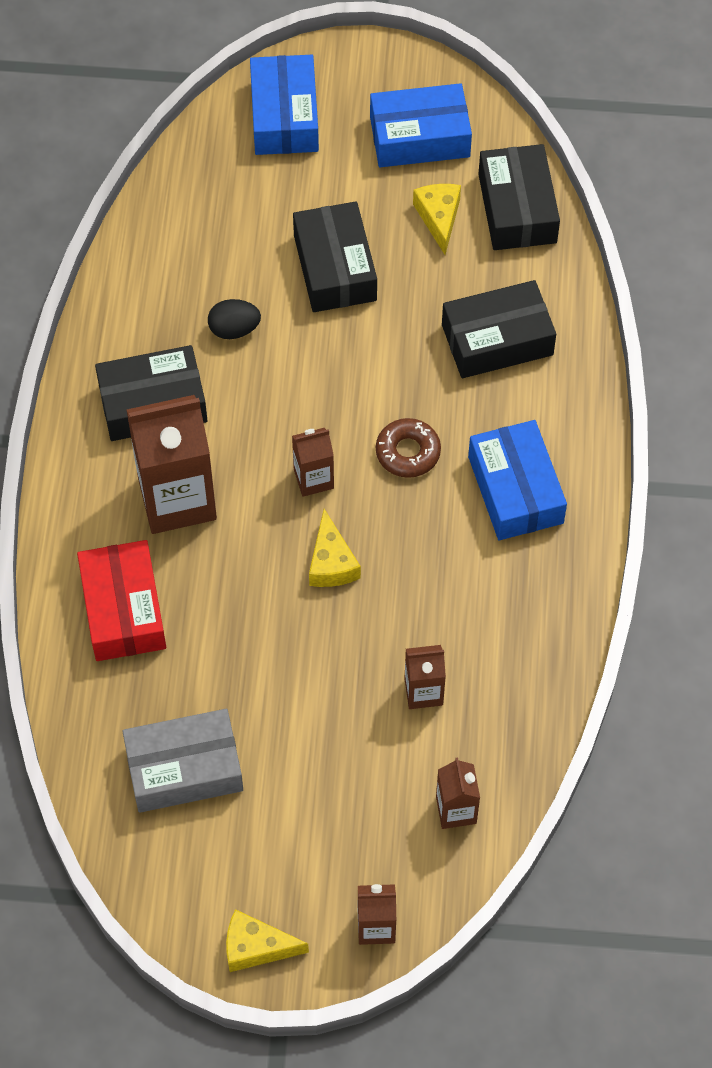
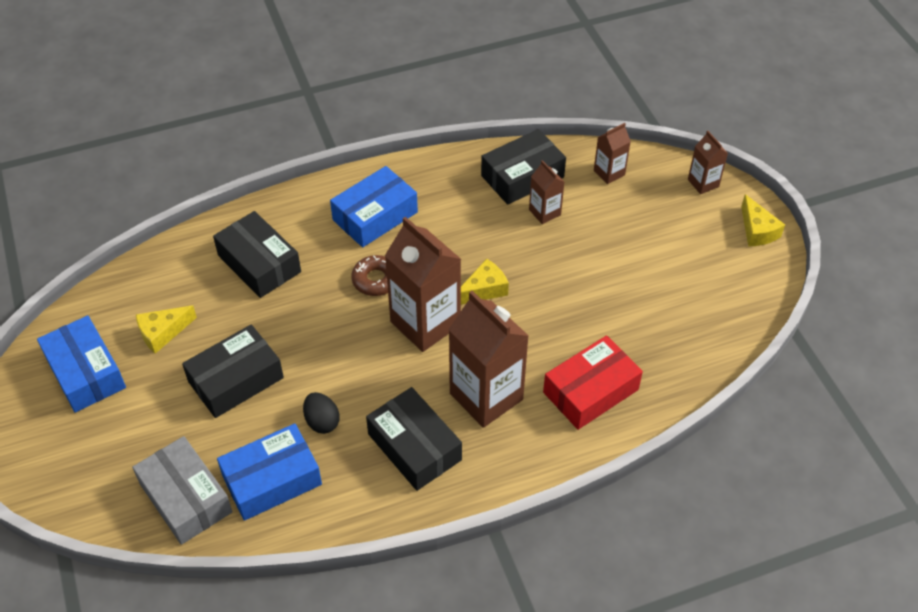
camera: 115 degrees left, 10 degrees down
grey box [122,709,243,813] -> grey box moved to [132,436,232,545]
blue box [250,55,319,155] -> blue box moved to [217,424,322,521]
brown carton [292,428,334,497] -> brown carton [385,217,461,352], size x2.00
black box [478,144,560,250] -> black box moved to [481,129,566,205]

